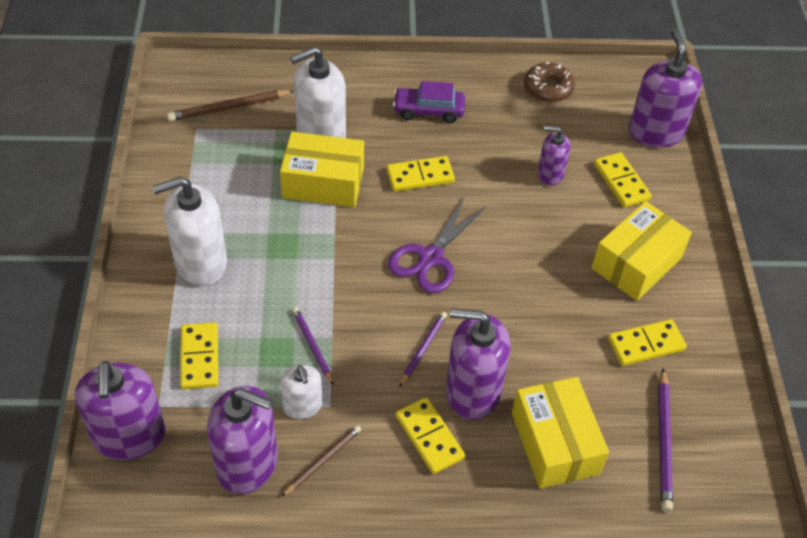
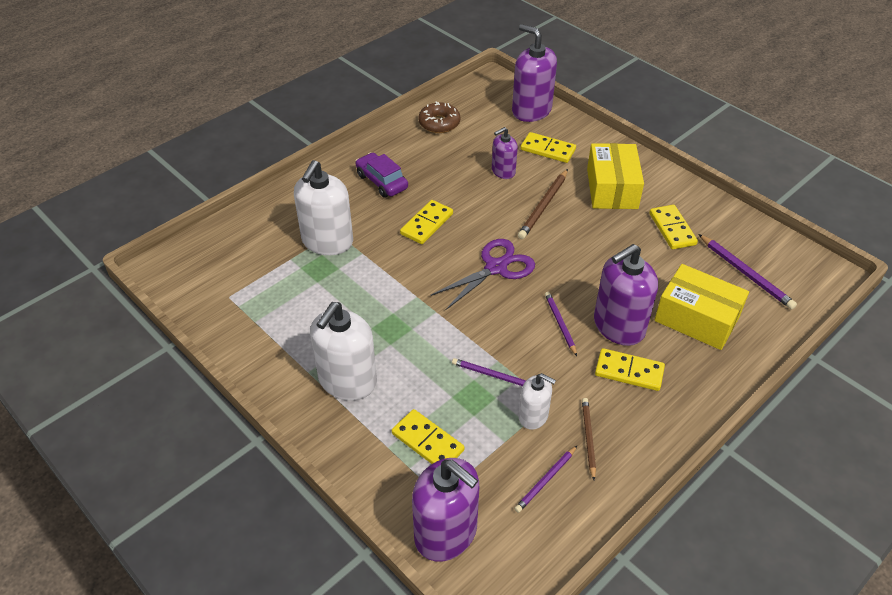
camera: 40 degrees left, 5 degrees down
brown pencil [167,90,294,121] -> brown pencil moved to [518,169,568,239]
purple soap dispenser [207,386,278,494] -> purple pencil [514,446,577,513]
yellow box [280,132,364,207] -> none
purple scissors [388,197,486,293] -> purple scissors turned 120 degrees counterclockwise [431,239,535,310]
purple car [393,81,465,123] -> purple car turned 90 degrees clockwise [355,153,408,197]
yellow domino [608,319,687,366] -> yellow domino turned 45 degrees counterclockwise [649,205,698,249]

